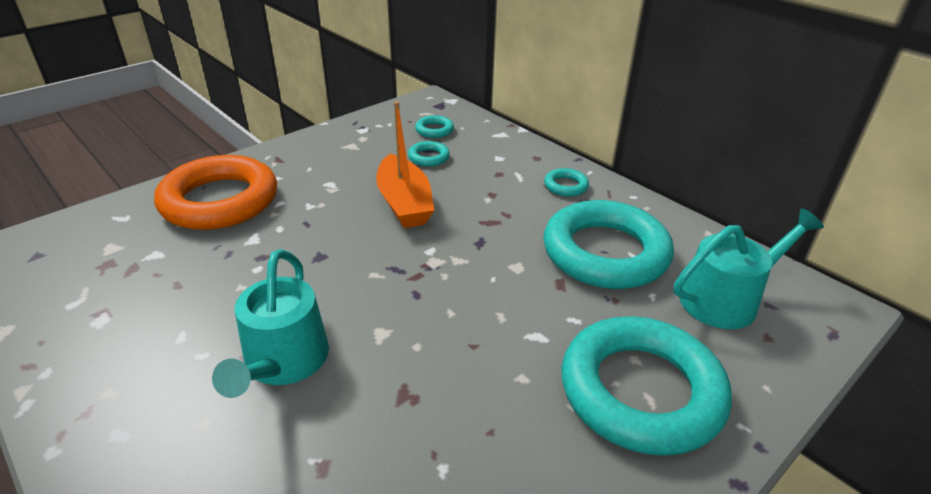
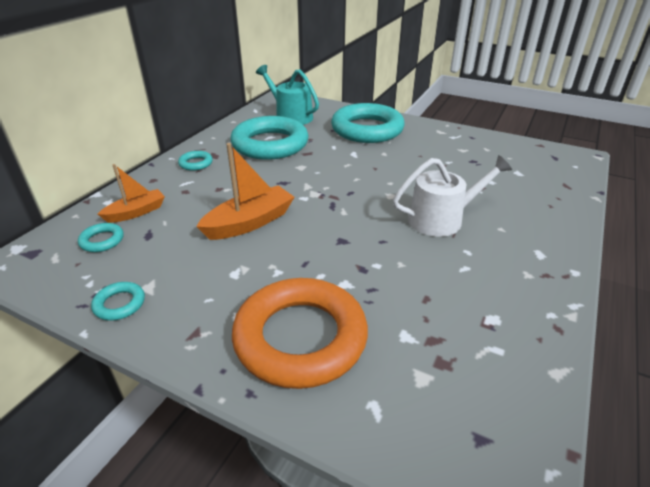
camera: 110 degrees left, 0 degrees up
turquoise watering can [212,249,329,398] -> white watering can [393,155,512,237]
turquoise ring [408,141,450,166] -> turquoise ring moved to [91,282,145,321]
none -> orange boat [98,164,165,223]

